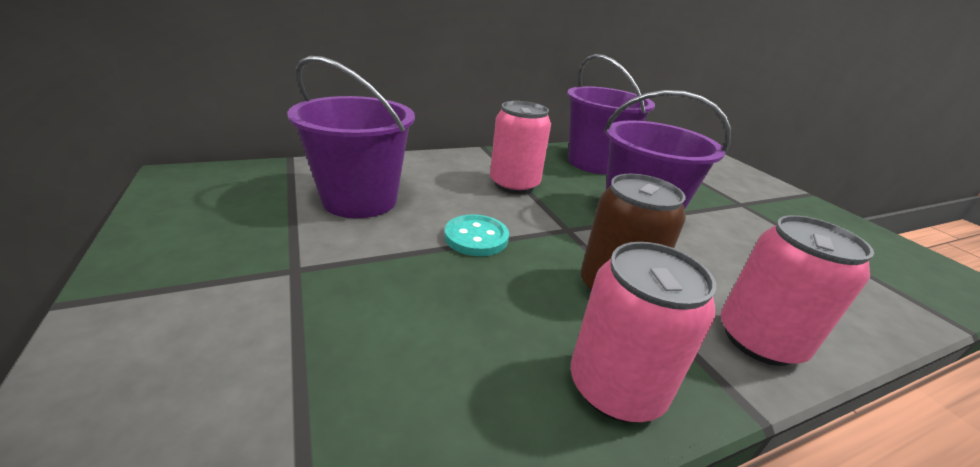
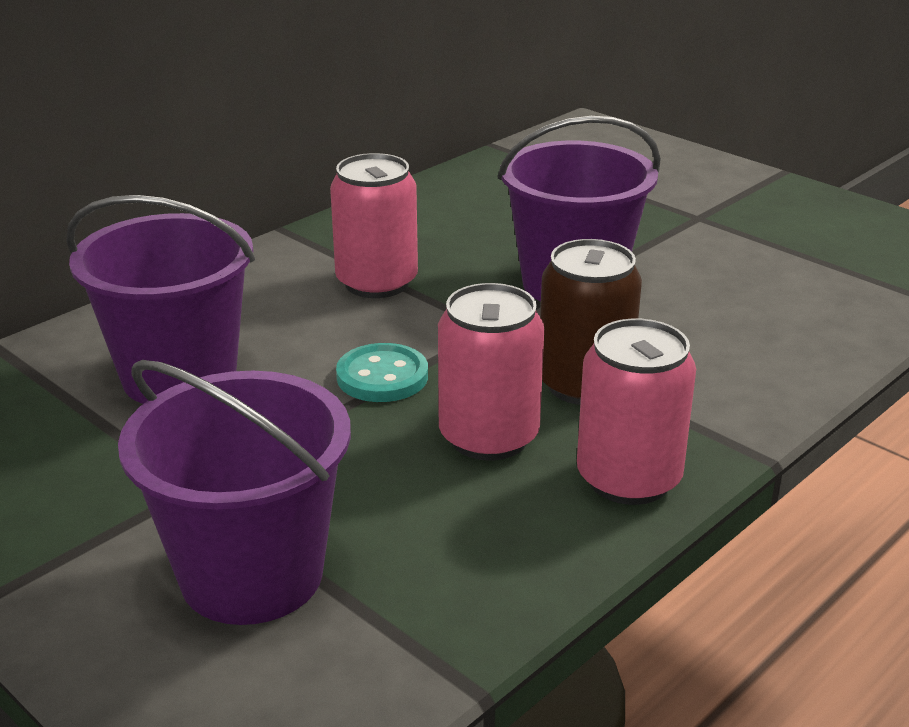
camera: 20 degrees left, 0 degrees up
purple bucket [567,54,655,174] -> purple bucket moved to [118,360,351,625]
pink can [721,215,874,366] -> pink can moved to [438,283,544,461]

